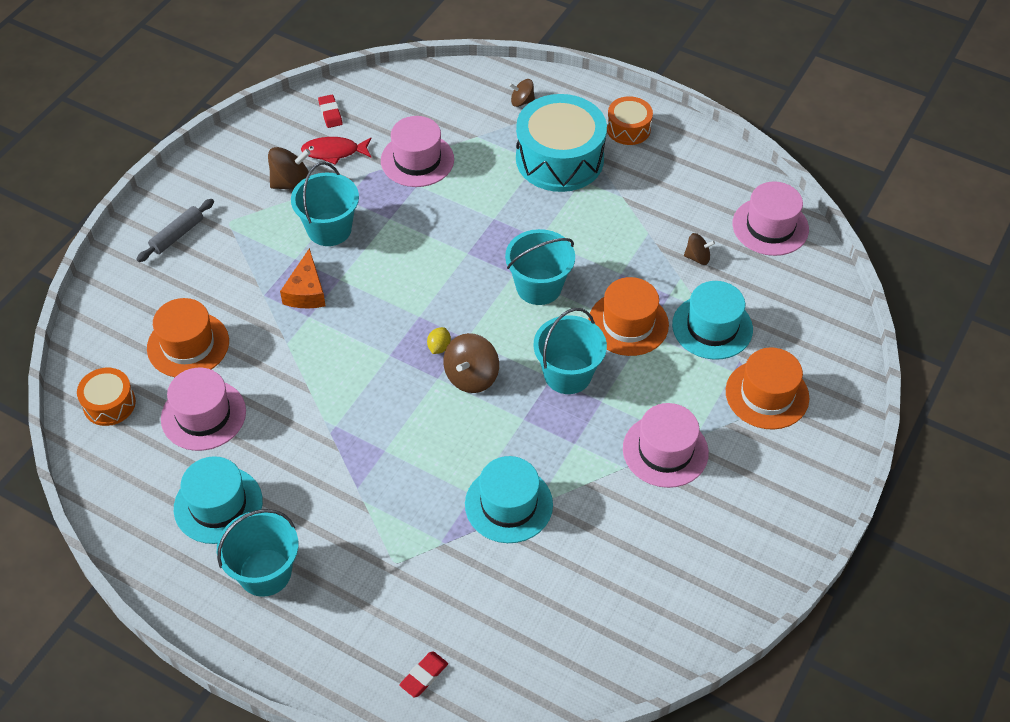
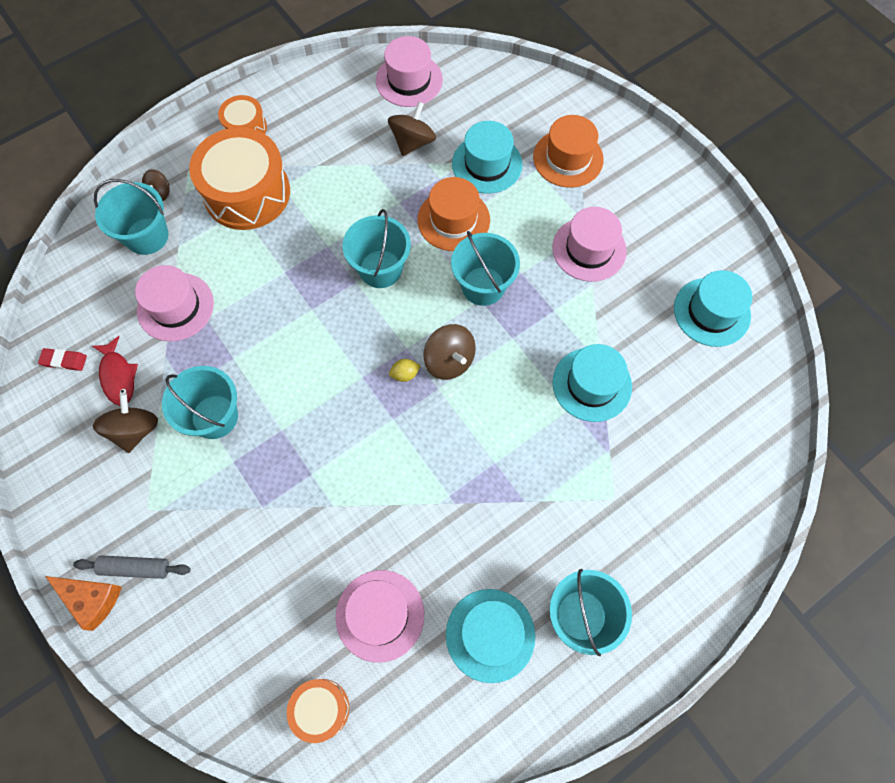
camera: 65 degrees left, 15 degrees up
grey rolling pin [136,199,214,262] -> grey rolling pin turned 60 degrees counterclockwise [73,555,191,579]
orange hat [147,298,229,377] -> none
orange cheese [280,248,326,308] -> orange cheese moved to [45,576,122,631]
red fish [301,137,371,165] -> red fish turned 45 degrees counterclockwise [92,336,138,406]
red eraser [399,652,448,698] -> none
yellow lemon [427,327,451,354] -> yellow lemon turned 60 degrees counterclockwise [389,359,421,382]
turquoise drum [516,94,607,192] -> orange drum [189,127,290,230]
brown spinning top [684,233,715,265] -> brown spinning top [388,102,436,156], size x1.65
none -> turquoise bucket [94,179,168,255]
none -> turquoise hat [674,270,753,347]

